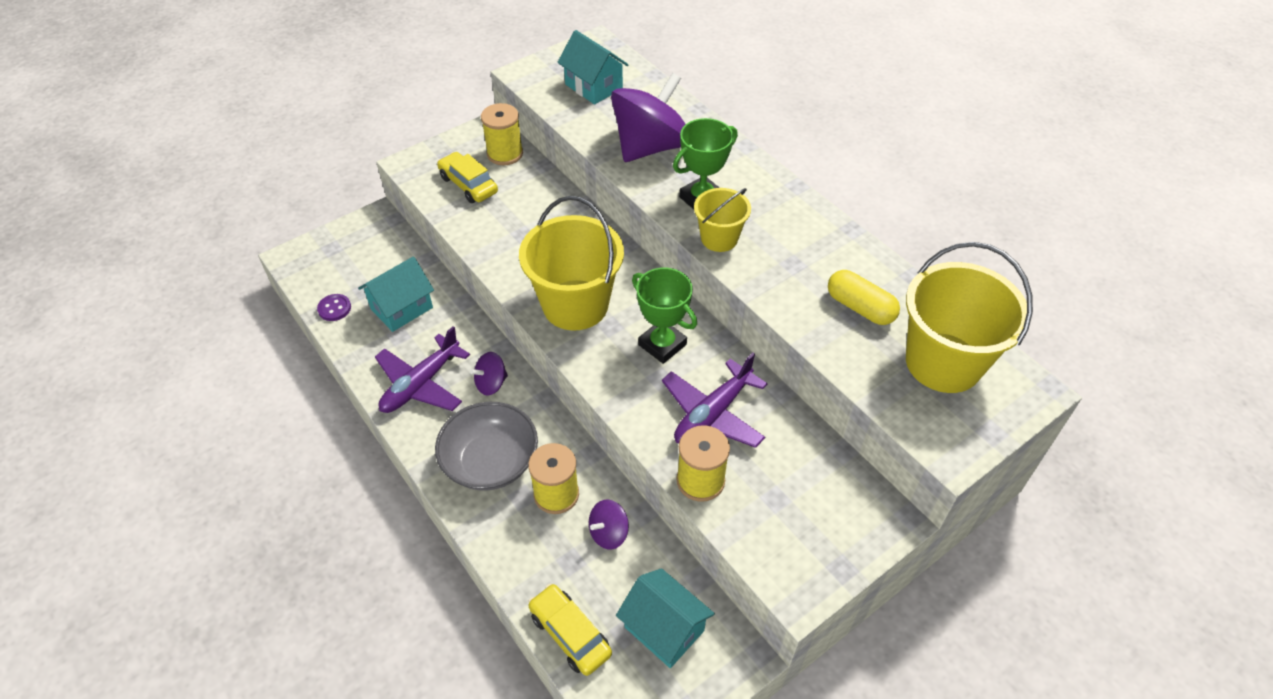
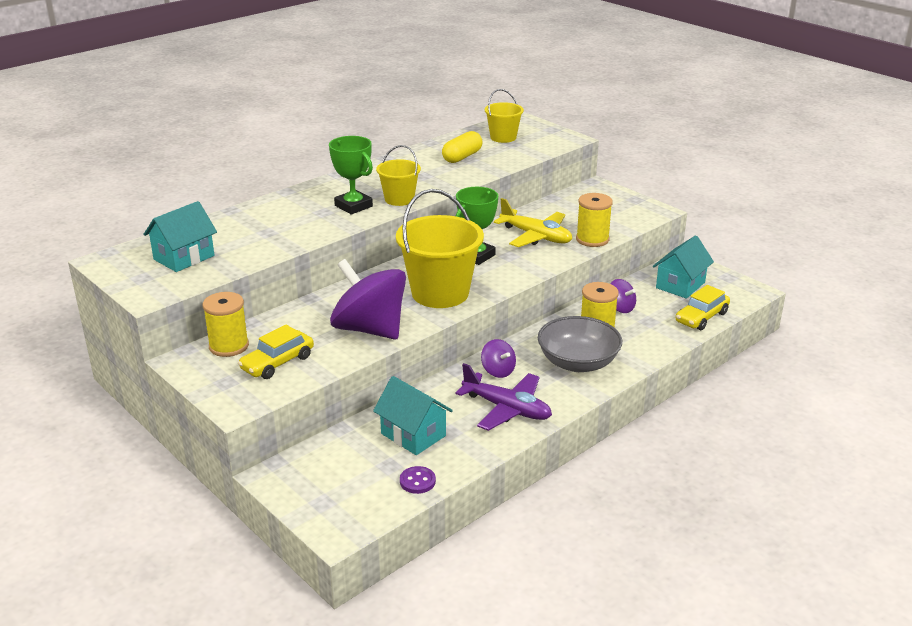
camera: 95 degrees left, 20 degrees down
purple spinning top [611,73,686,162] -> purple spinning top moved to [330,259,406,339]
purple plane [662,352,767,448] -> yellow plane [494,198,572,247]
yellow bucket [906,242,1033,393] -> yellow bucket [485,89,524,143], size x0.55

